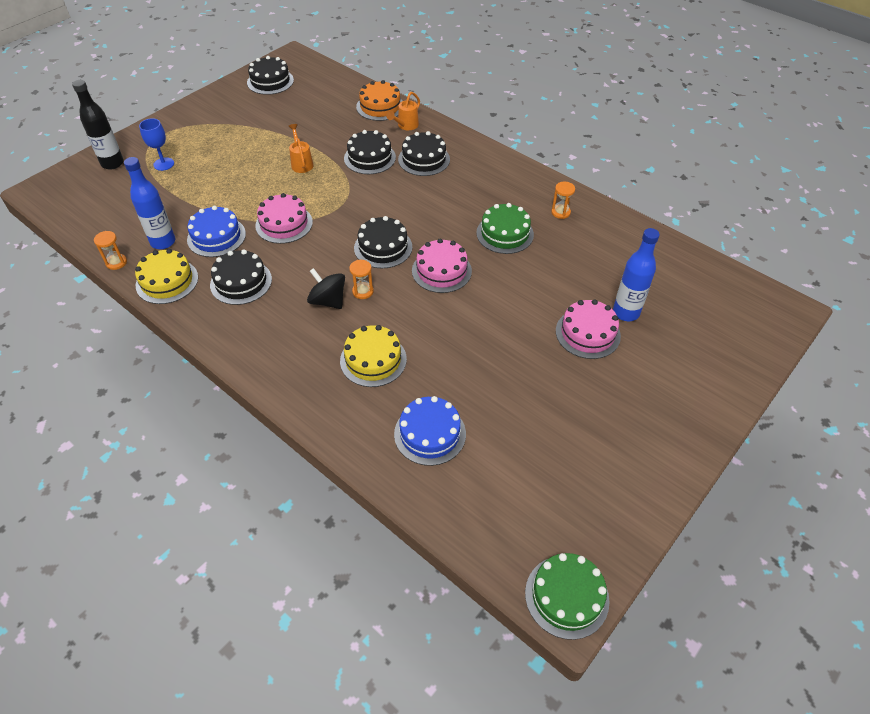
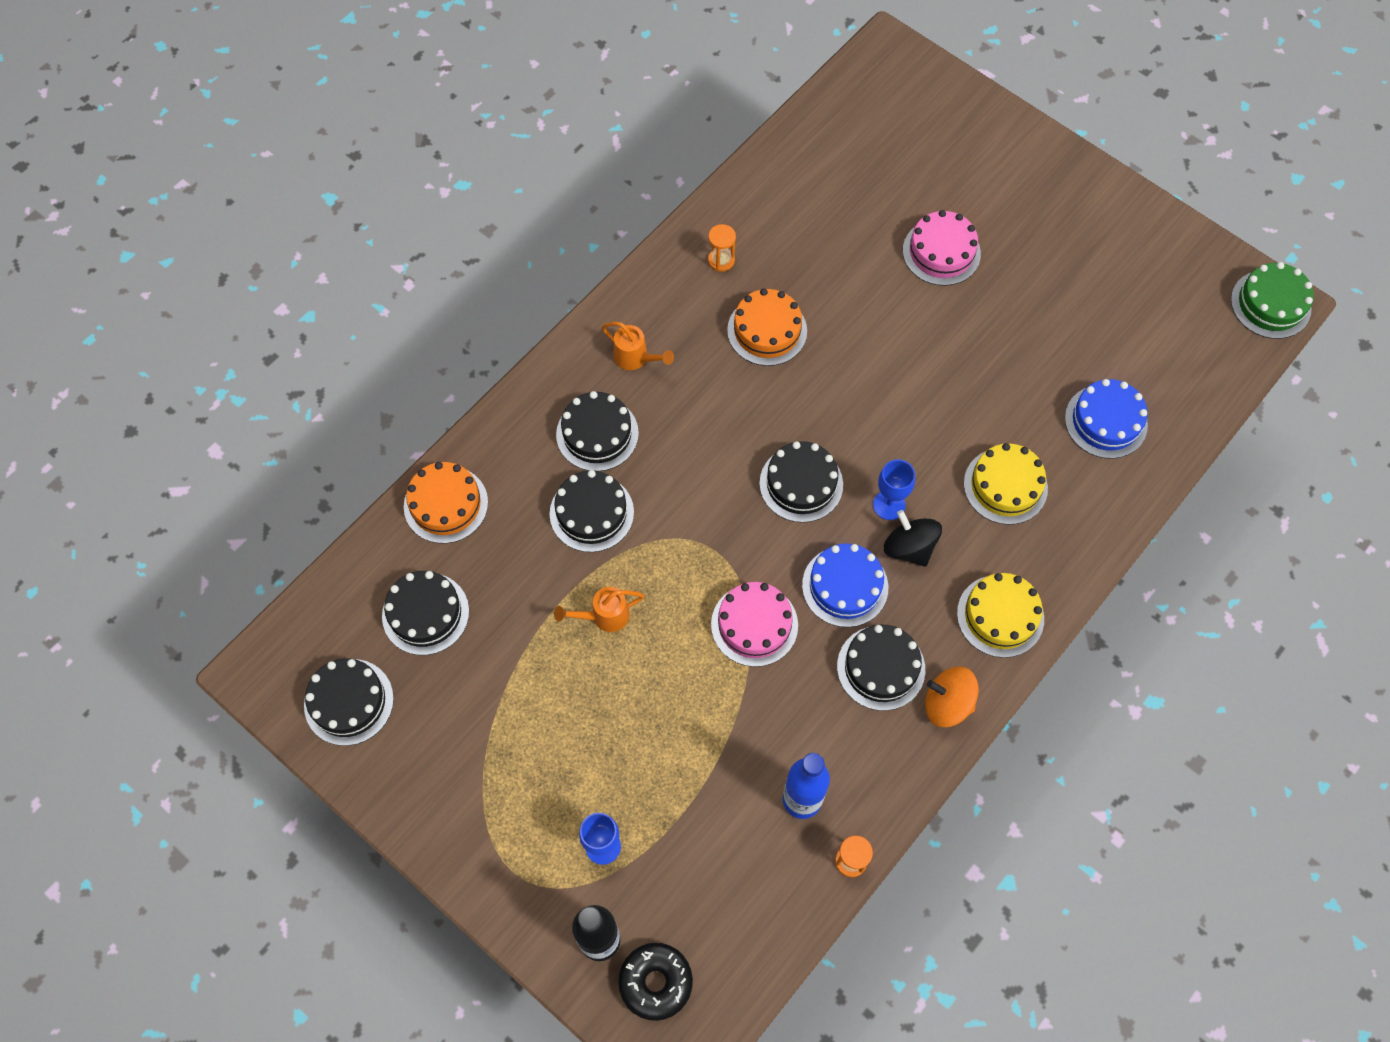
camera: 90 degrees left, 15 degrees up
yellow cake [135,249,198,304] -> yellow cake moved to [957,573,1044,658]
blue cake [187,206,246,257] -> blue cake moved to [802,543,888,627]
black spinning top [307,268,345,309] -> black spinning top turned 105 degrees clockwise [884,510,942,567]
orange hourglass [349,260,374,299] -> blue goblet [873,459,915,520]
orange watering can [387,92,420,130] -> orange watering can moved to [602,322,674,370]
pink cake [412,239,472,293] -> none
green cake [476,203,534,254] -> orange cake [727,288,807,366]
blue bottle [613,228,660,321] -> none
none -> black cake [382,571,469,655]
none -> black donut [618,943,693,1021]
none -> orange spinning top [925,666,979,727]

